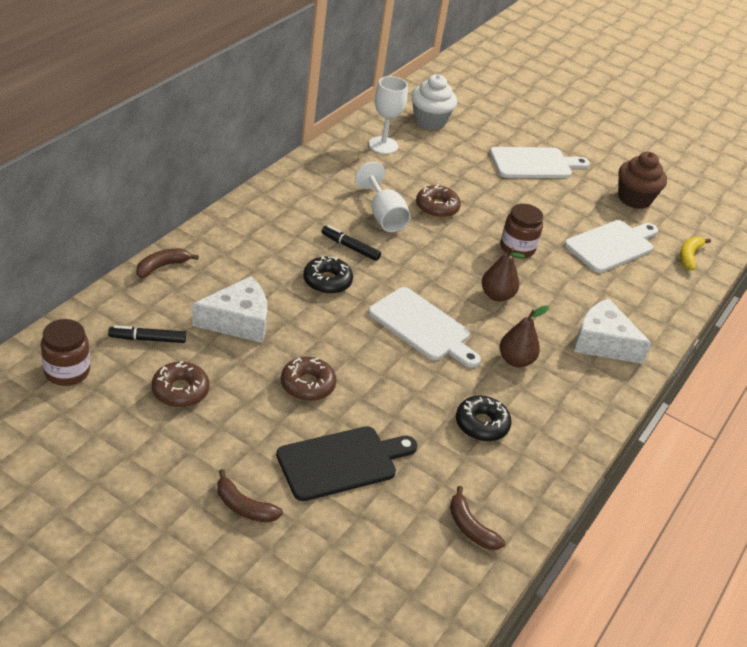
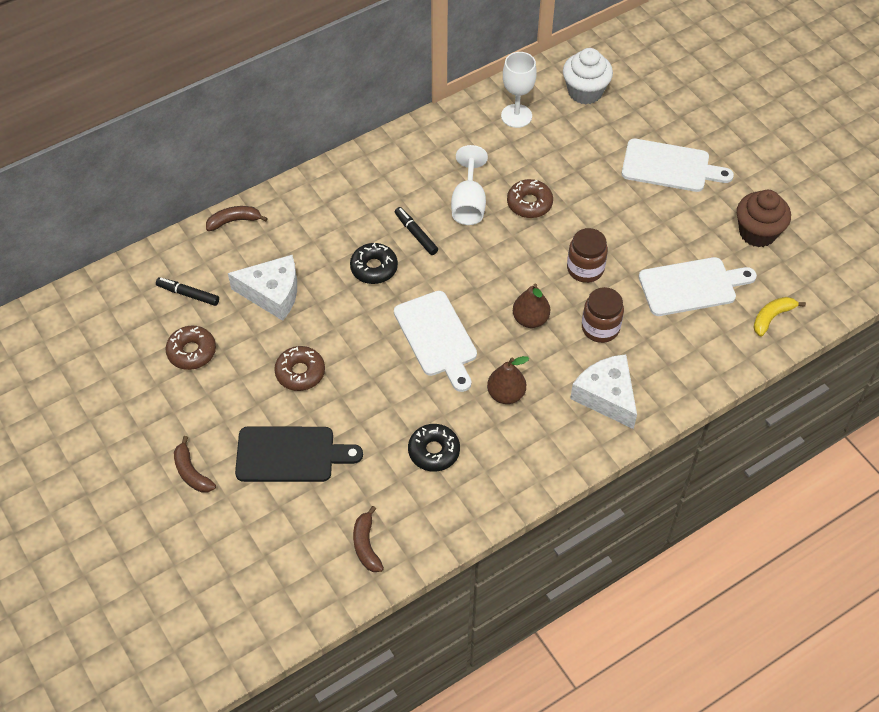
camera: 30 degrees right, 15 degrees up
brown jar [41,319,90,386] -> brown jar moved to [582,287,624,343]

